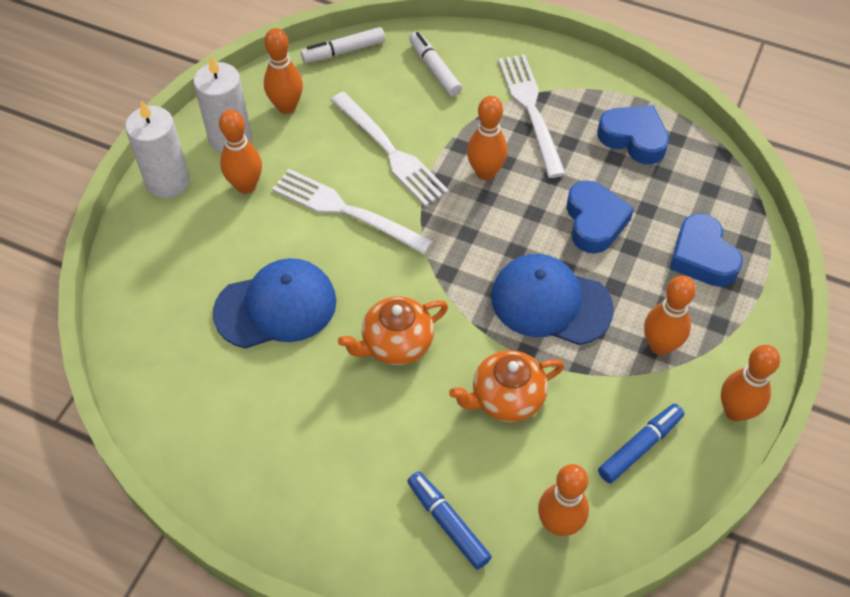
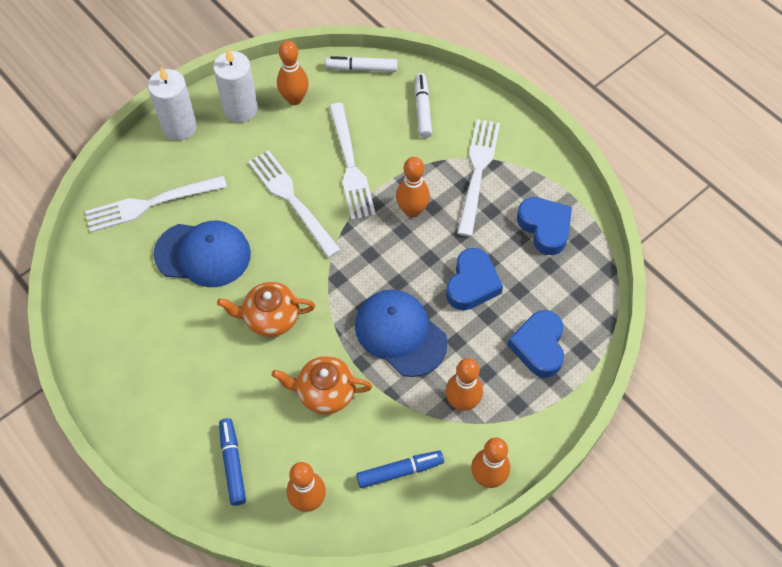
camera: 25 degrees right, 5 degrees up
orange bowling pin [219,109,262,194] -> none
none -> white fork [85,175,227,232]

